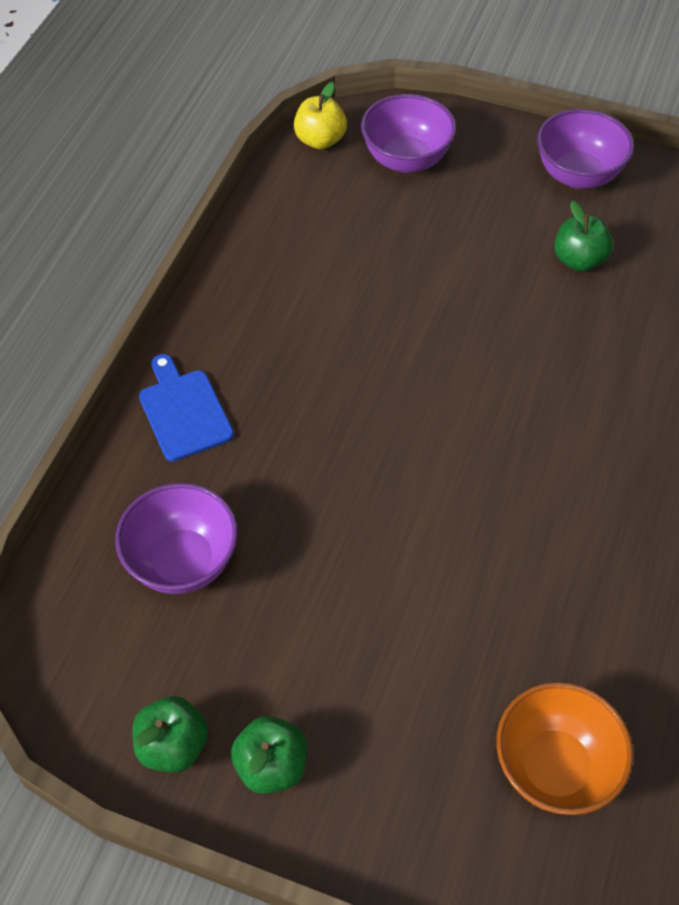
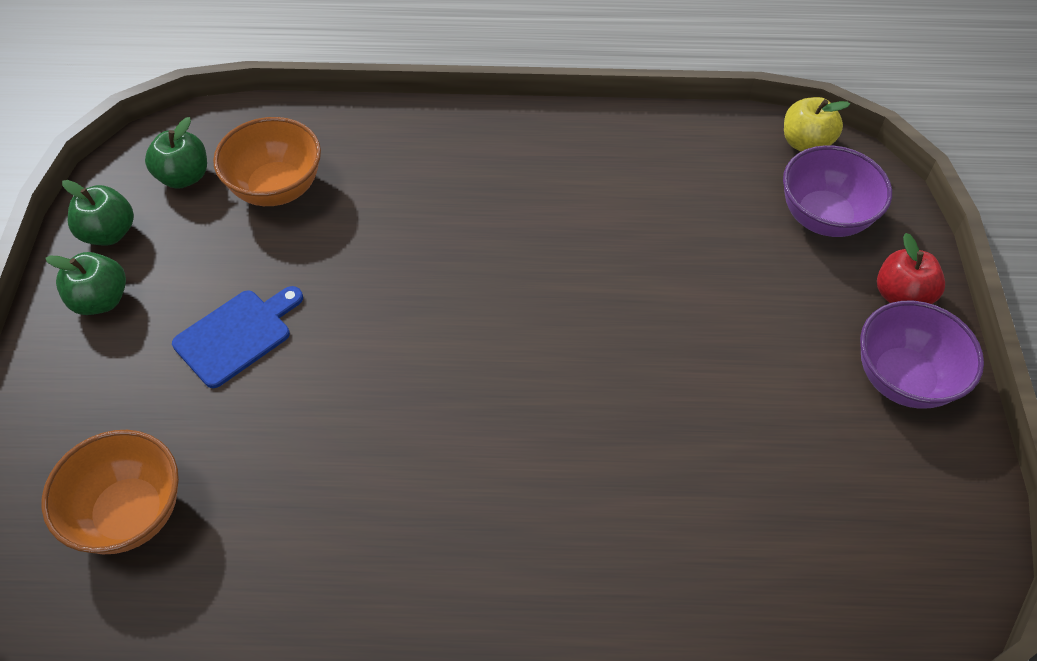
camera: 70 degrees right, 0 degrees up
purple bowl [115,483,238,594] -> orange bowl [213,117,321,206]
blue cutting board [139,354,234,462] -> blue cutting board moved to [172,286,303,388]
green apple [554,201,613,272] -> green apple moved to [145,117,207,189]
none -> red apple [877,233,945,304]

